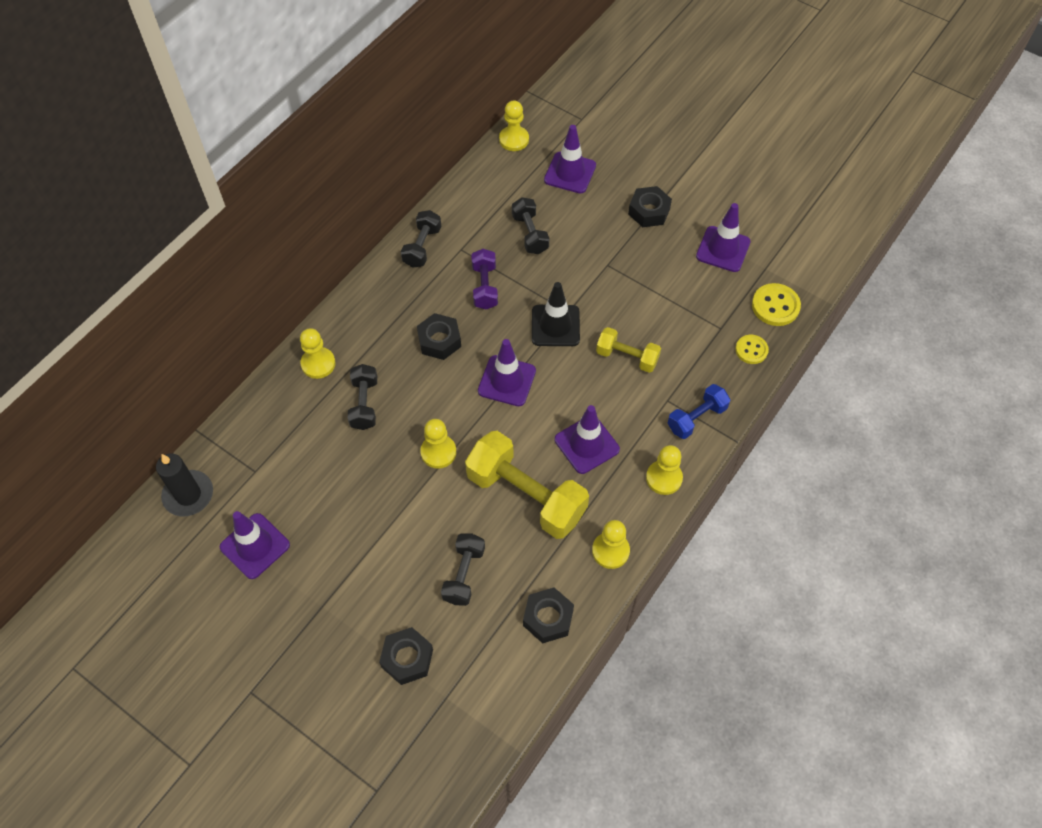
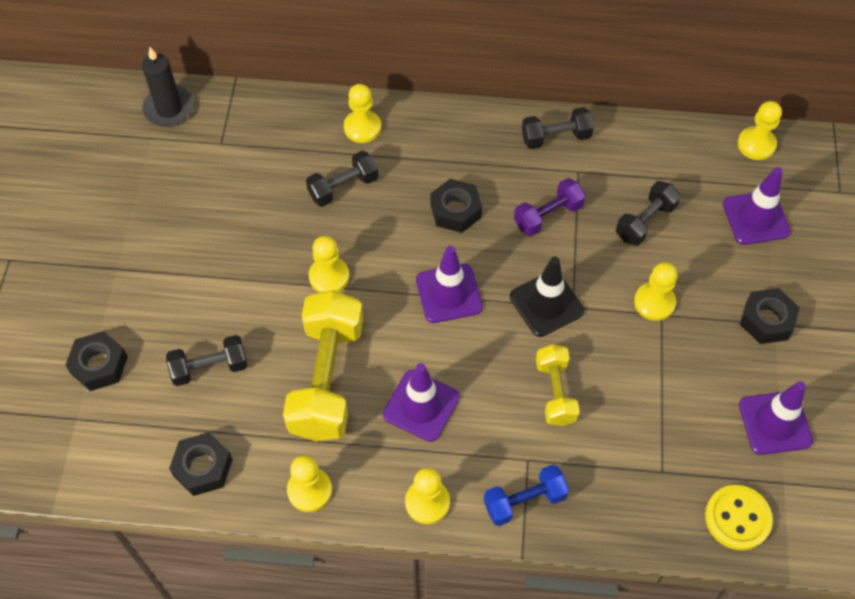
camera: 60 degrees right, 0 degrees up
purple traffic cone [220,511,290,579] -> none
blue dumbbell [668,384,731,439] -> blue dumbbell turned 45 degrees counterclockwise [484,465,569,526]
yellow button [735,335,769,364] -> none
none -> yellow pawn [634,262,678,321]

